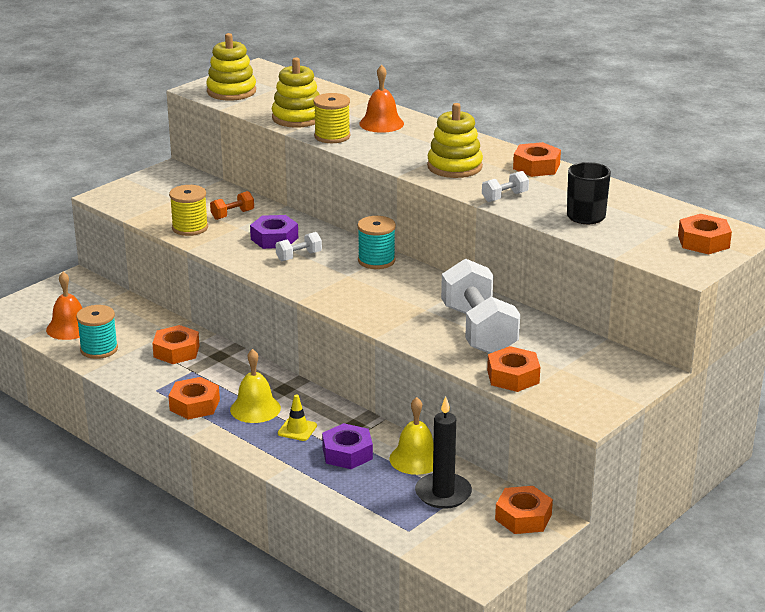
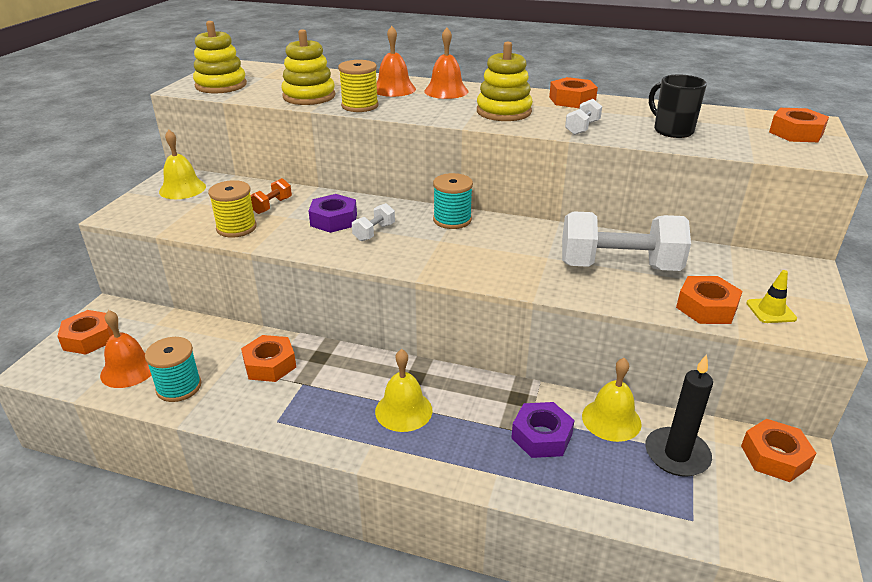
camera: 25 degrees left, 5 degrees up
orange nut [169,377,220,419] -> orange nut moved to [57,310,113,355]
yellow traffic cone [278,394,317,441] -> yellow traffic cone moved to [746,270,797,323]
white dumbbell [441,258,520,354] -> white dumbbell turned 45 degrees counterclockwise [562,211,691,271]
none -> yellow bell [159,130,206,199]
none -> orange bell [424,28,468,99]

